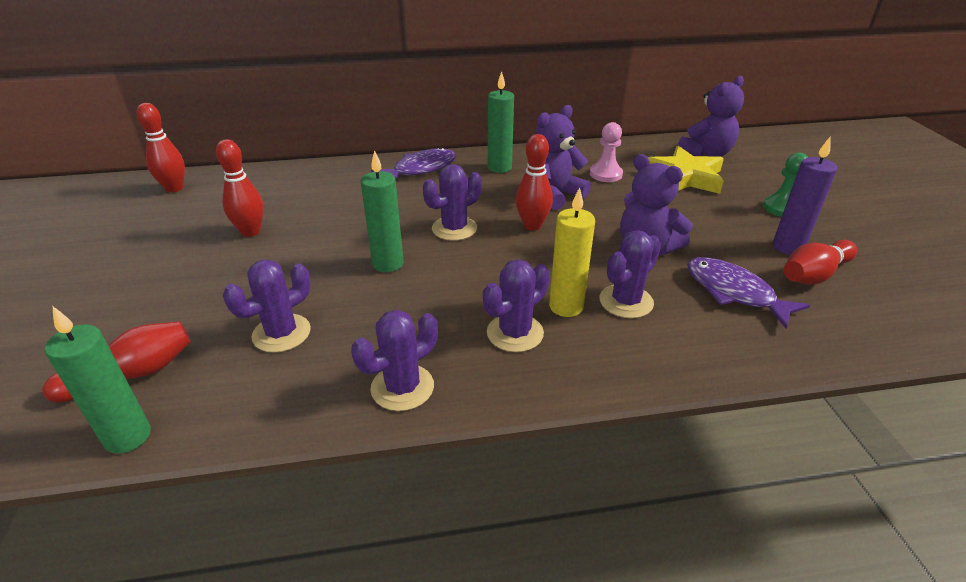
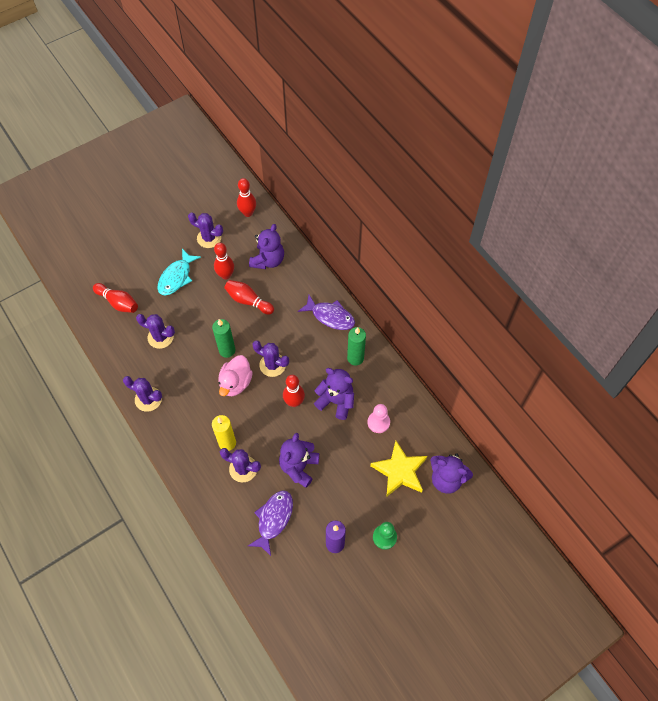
camera: 65 degrees right, 25 degrees up
green candle [45,306,151,454] -> none
purple cactus [483,259,550,352] -> purple cactus moved to [188,212,223,248]
red bowling pin [783,240,857,285] -> red bowling pin moved to [224,280,274,315]
none -> turquoise fish [157,249,201,296]
none -> pink duck [218,355,253,396]
none -> purple teddy bear [249,224,284,269]

